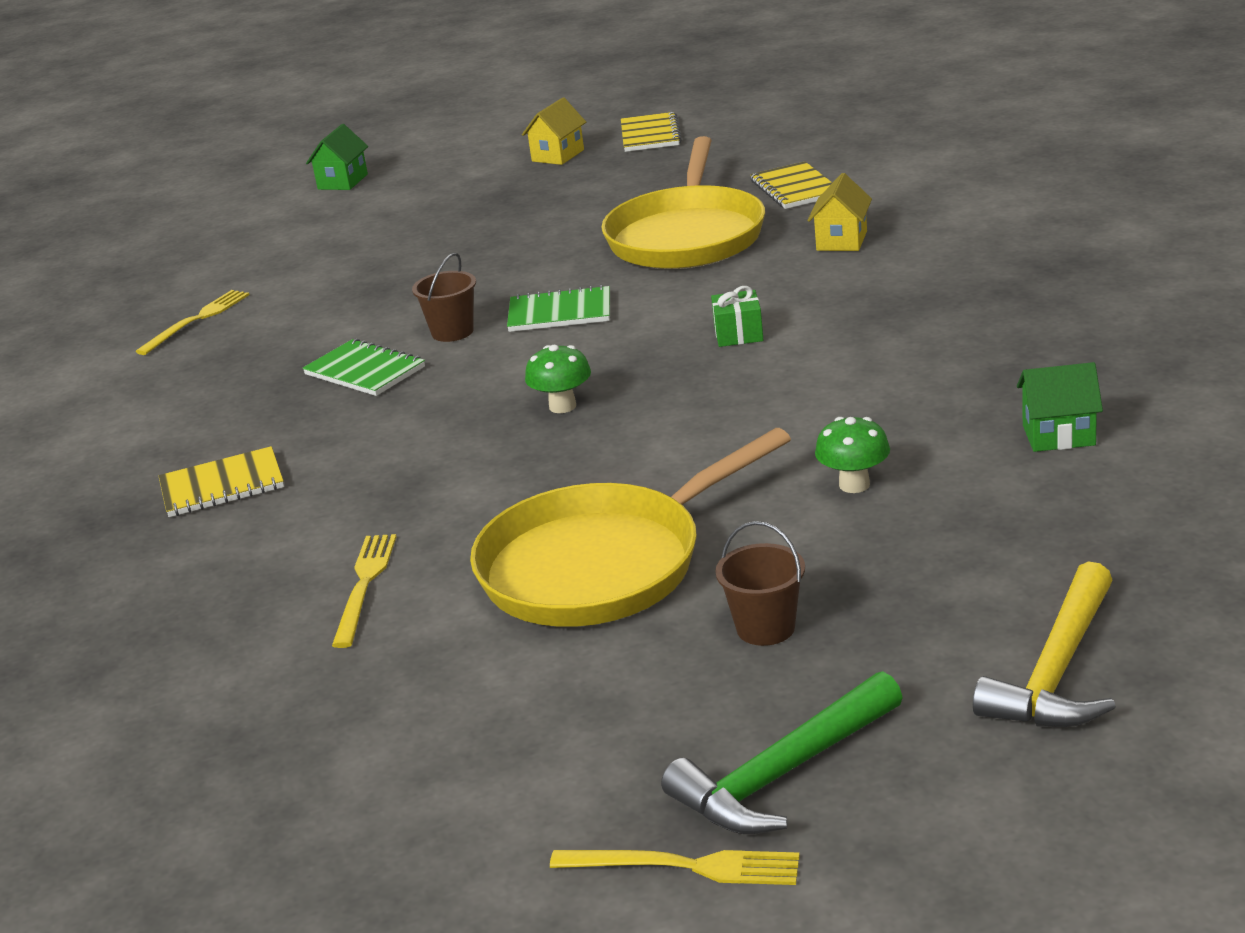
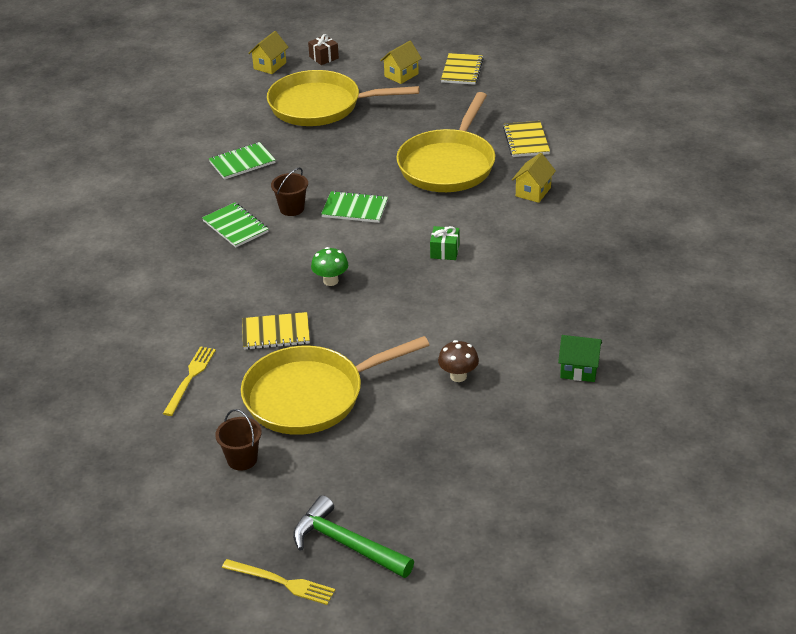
camera: 10 degrees right, 10 degrees up
yellow fork [135,290,250,355] -> none
yellow notebook [159,446,284,517] -> yellow notebook moved to [242,312,310,350]
green house [306,124,368,190] -> yellow house [248,31,289,74]
green hammer [661,671,903,834] -> green hammer turned 60 degrees clockwise [293,495,414,578]
brown bucket [715,521,805,646] -> brown bucket moved to [215,409,262,470]
green mushroom [815,417,890,493] -> brown mushroom [438,340,479,382]
yellow hammer [973,561,1116,727] -> none
none -> green notebook [209,142,276,180]
none -> yellow pan [267,70,419,126]
none -> brown gift [308,34,339,65]

